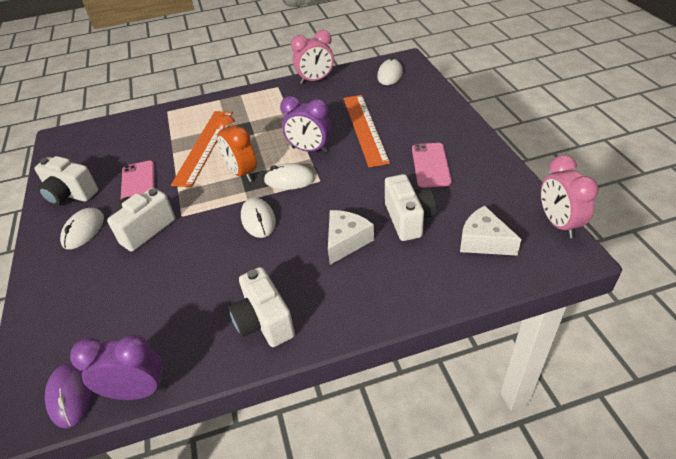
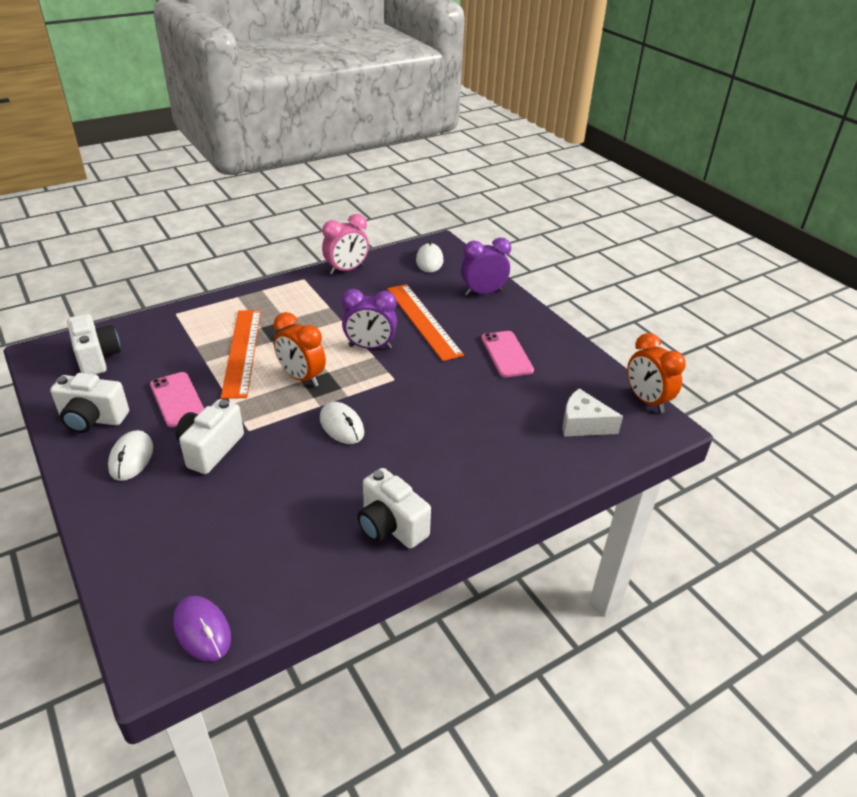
camera: 20 degrees left, 5 degrees down
purple clock [70,334,165,400] -> purple clock moved to [461,238,511,296]
white mouse [264,163,315,190] -> none
white cheese [328,210,374,265] -> none
white camera [385,174,436,241] -> white camera moved to [67,314,121,375]
pink clock [541,155,599,238] -> orange clock [627,333,686,413]

